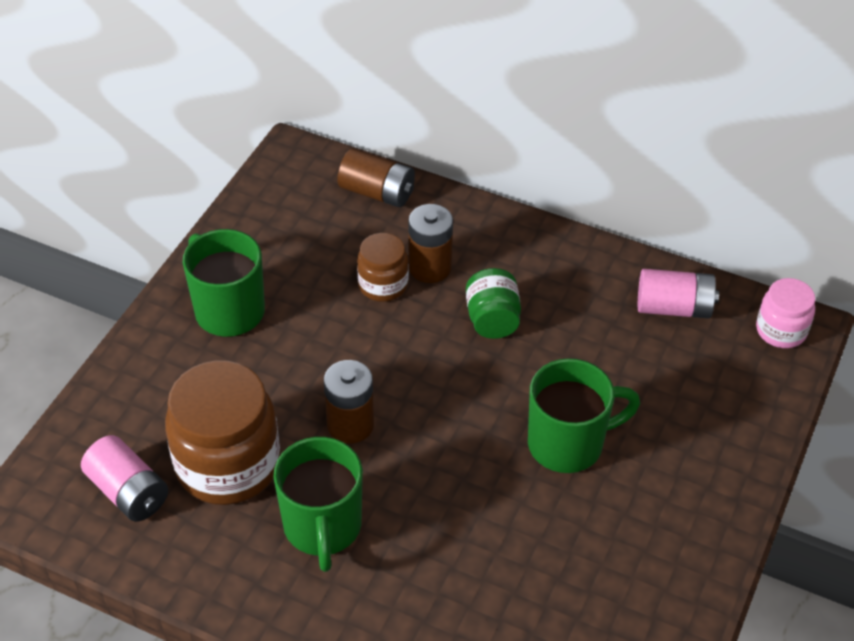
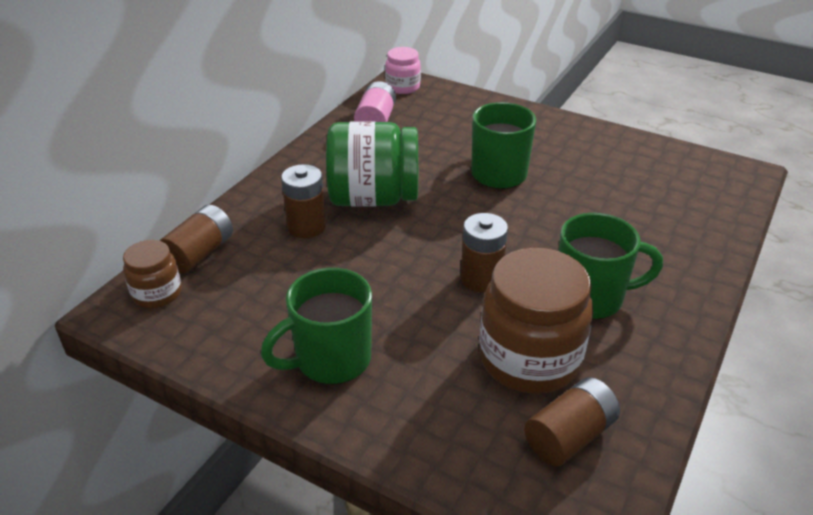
camera: 85 degrees left, 10 degrees down
pink battery [81,435,168,522] -> brown battery [524,377,620,466]
brown jar [357,233,409,302] -> brown jar moved to [123,240,182,308]
green jar [466,268,521,339] -> green jar [326,121,418,207], size x1.89

